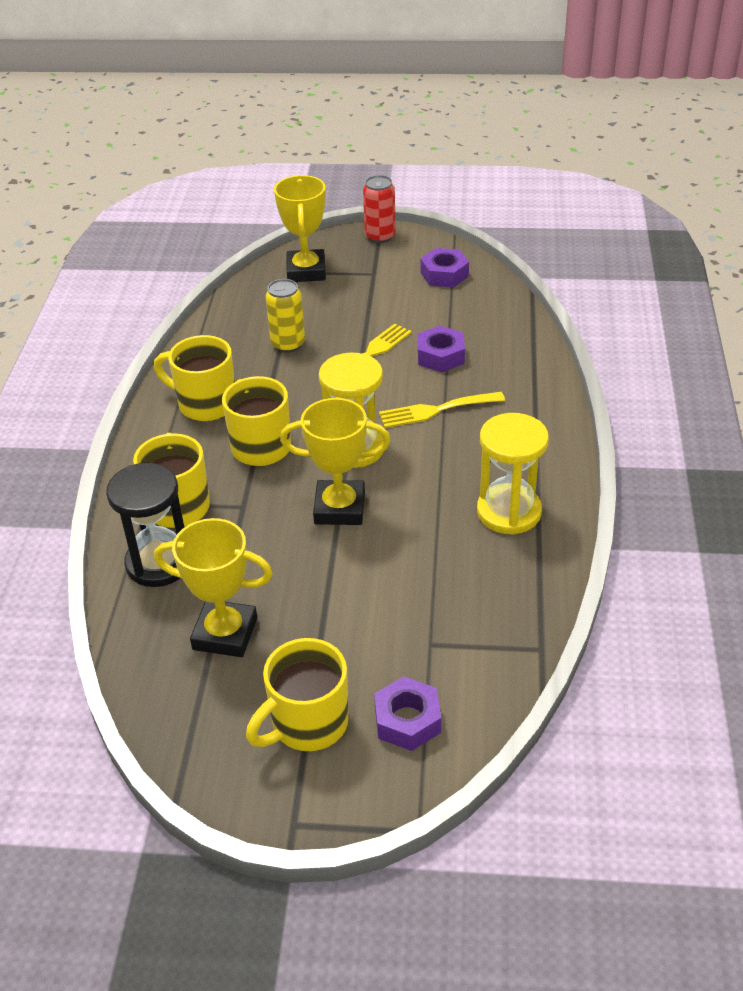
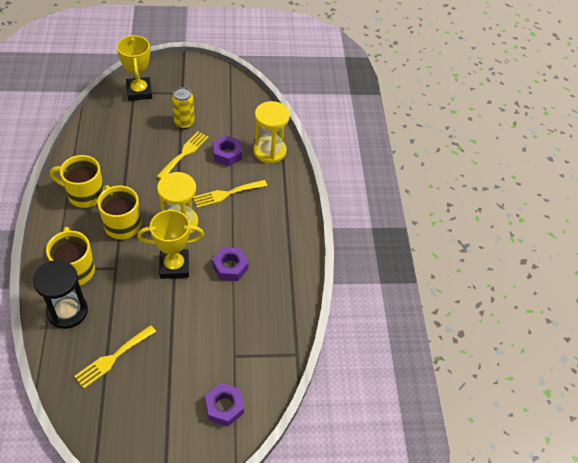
camera: 15 degrees left, 10 degrees up
yellow trophy [154,518,273,657] -> yellow fork [74,325,156,388]
yellow mug [246,638,349,751] -> none
yellow can [265,279,305,353] -> yellow can moved to [172,87,195,129]
red can [363,175,396,243] -> none
purple nut [421,248,469,288] -> purple nut moved to [212,247,249,281]
yellow hourglass [477,413,549,535] -> yellow hourglass moved to [253,101,290,164]

